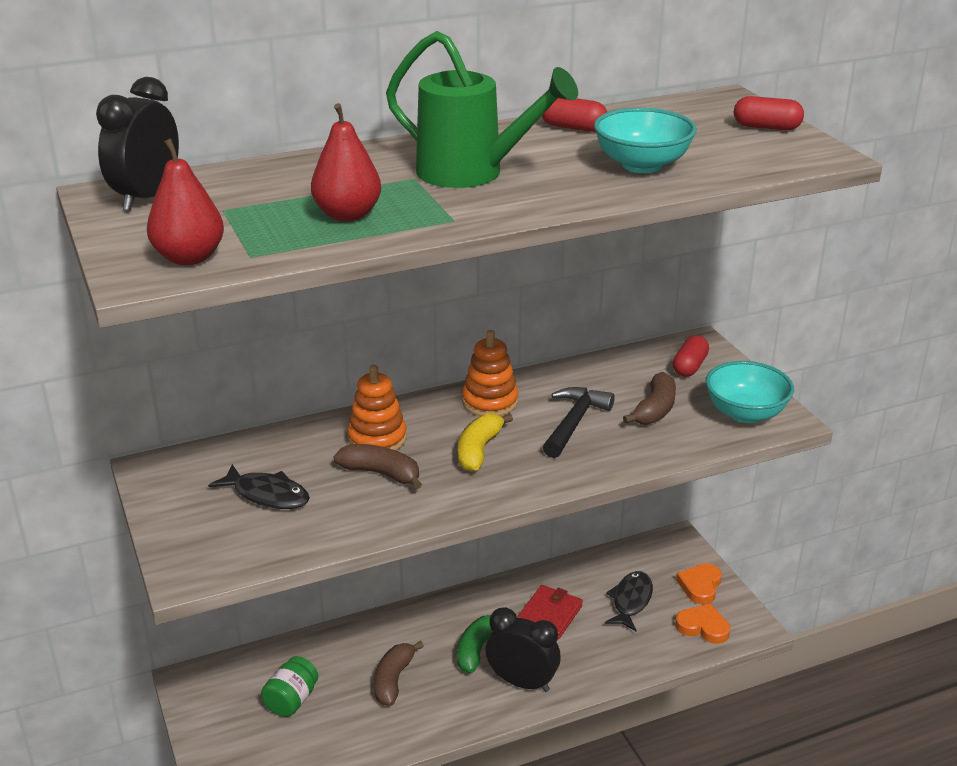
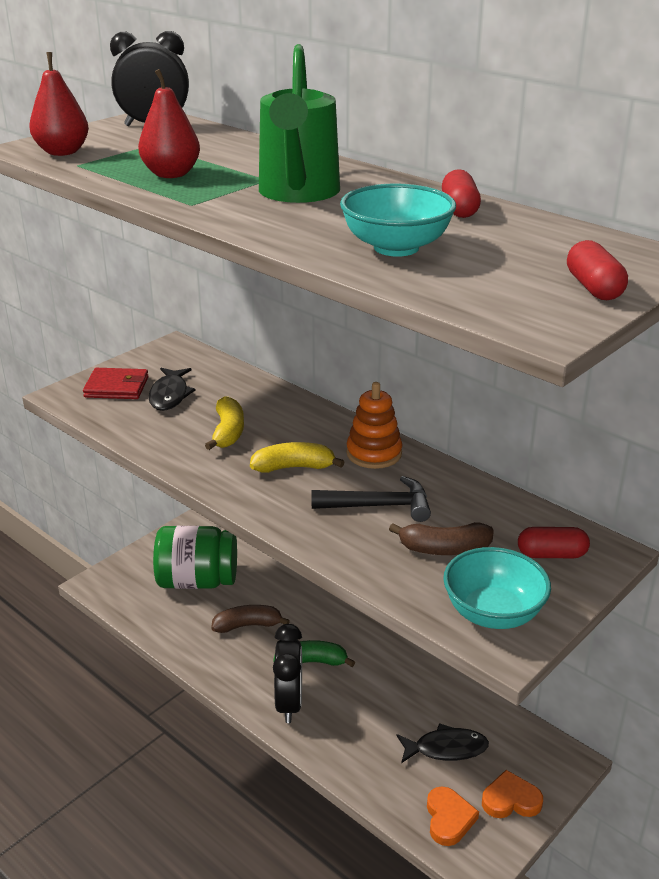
camera: 65 degrees right, 0 degrees up
green jar [261,656,318,717] -> green jar [153,526,237,589], size x1.87
brown banana [334,444,422,489] -> yellow banana [205,396,244,450]
orange stacking toy [347,365,407,451] -> none
red wallet [517,585,583,639] -> red wallet moved to [83,368,149,399]

